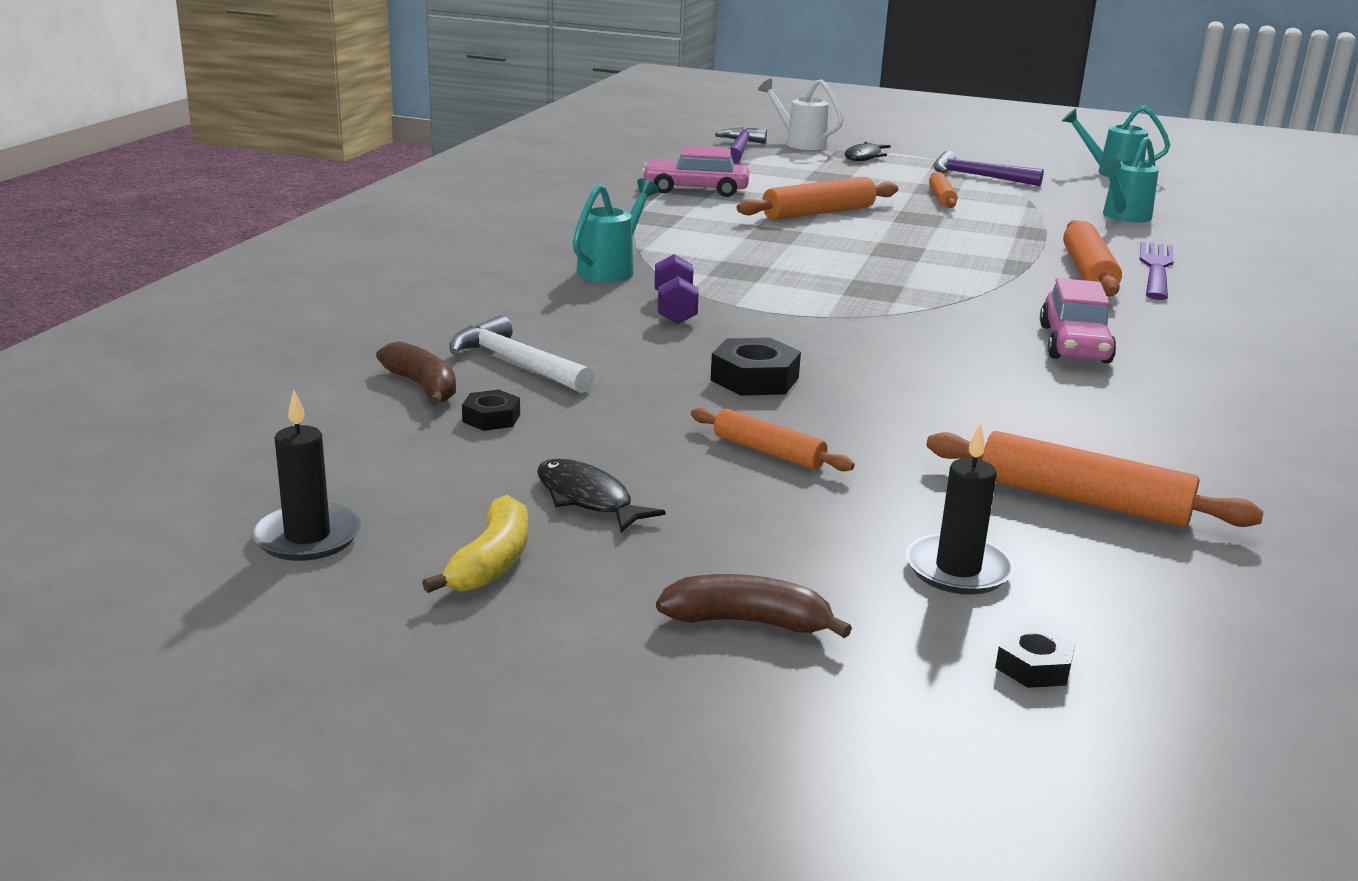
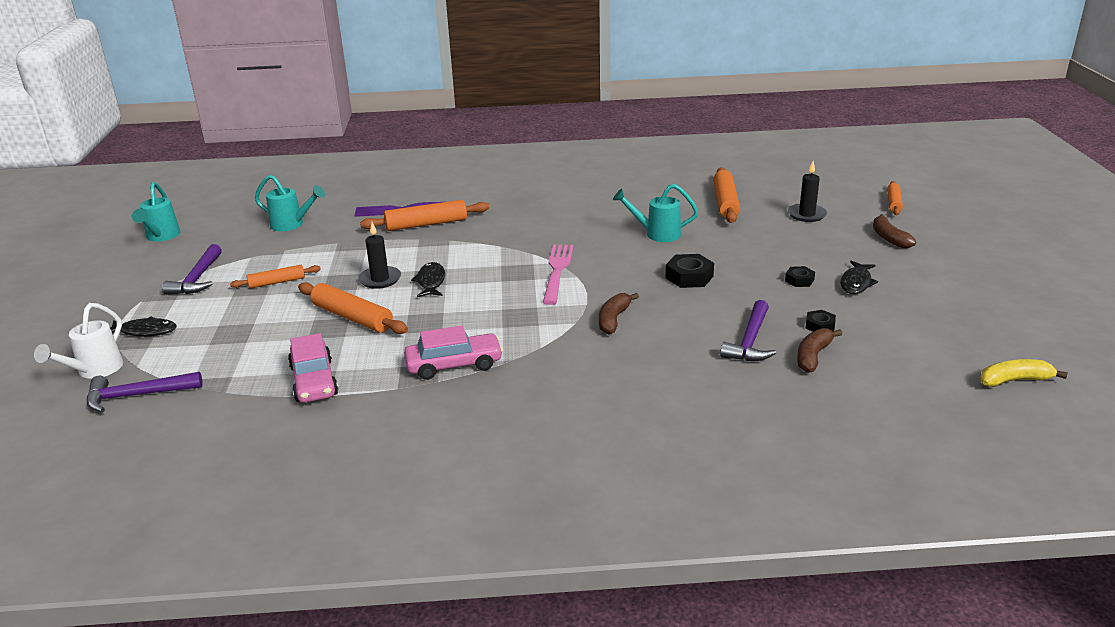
camera: 110 degrees left, 5 degrees up
black candle [251,390,362,561] -> black candle moved to [358,222,401,289]
yellow banana [422,495,528,593] -> yellow banana moved to [980,359,1068,387]
white hammer [449,315,594,393] -> purple hammer [720,300,776,361]
turquoise watering can [573,178,659,282] -> turquoise watering can moved to [613,184,698,242]
purple dumbbell [654,254,699,324] -> brown banana [599,293,639,335]
orange rolling pin [691,408,855,471] -> orange rolling pin moved to [887,181,903,215]
black nut [995,624,1076,688] -> black nut moved to [785,266,815,287]
pink car [1040,278,1116,363] -> pink car moved to [404,326,503,380]
none -> black fish [411,262,445,297]
none -> pink fork [543,244,574,305]

